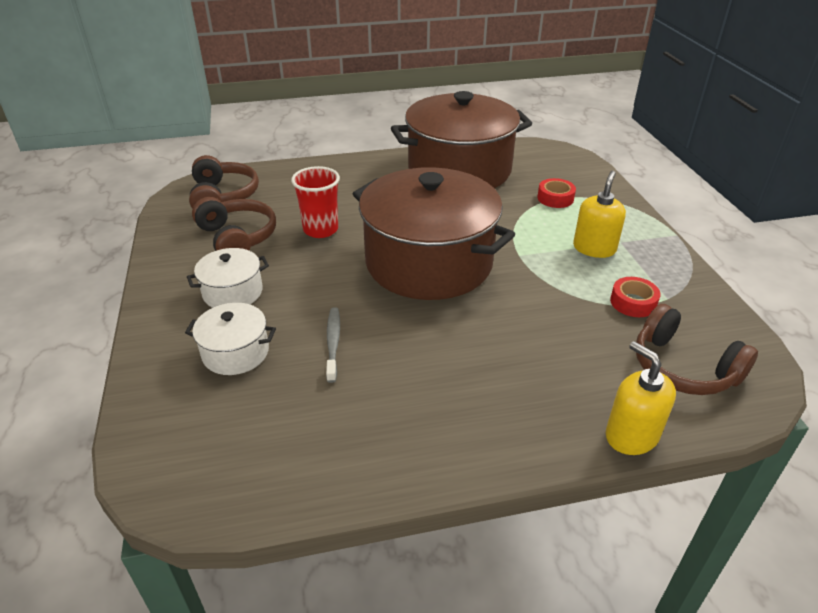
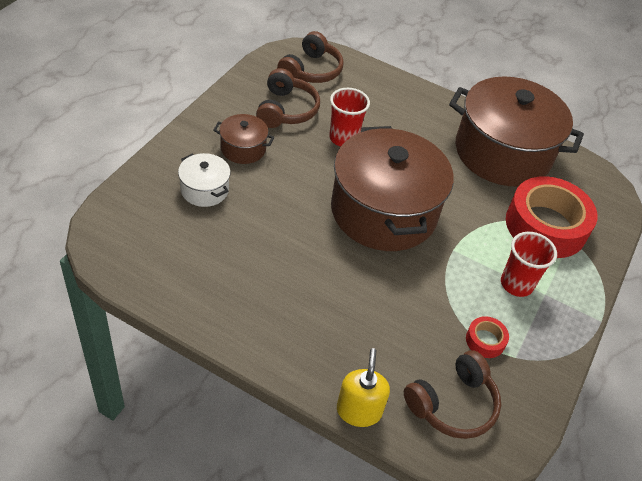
camera: 35 degrees right, 10 degrees up
white pot [187,248,269,308] -> brown pot [213,114,274,164]
grey toothbrush [326,307,340,383] -> none
red tape [537,178,576,208] -> red tape [506,176,598,258], size x2.35
yellow soap dispenser [573,171,626,258] -> red cup [501,232,557,297]
brown headphones [636,304,758,395] -> brown headphones turned 120 degrees counterclockwise [404,350,501,439]

